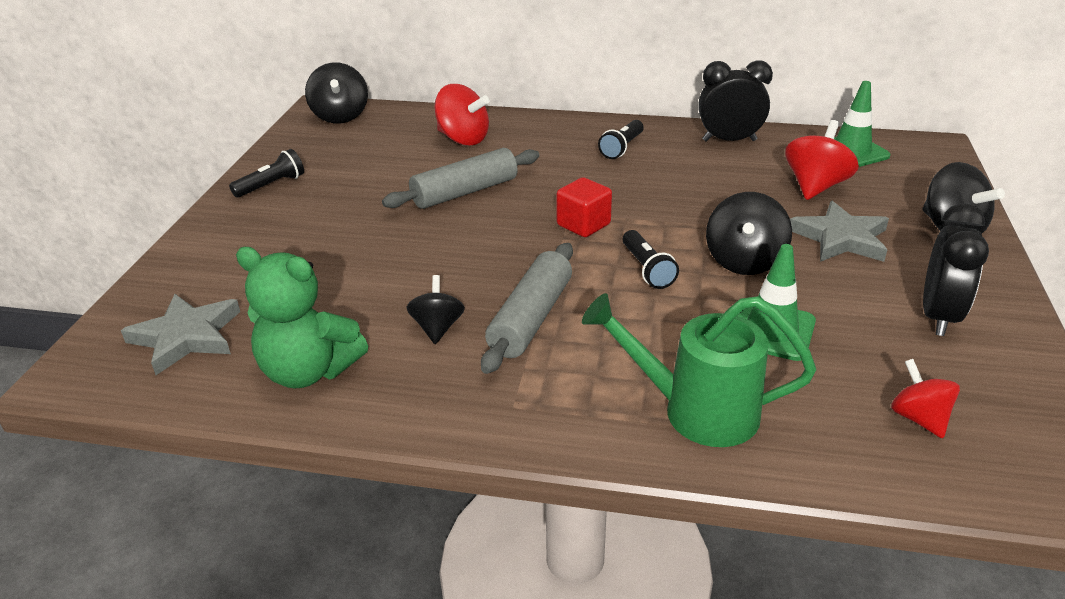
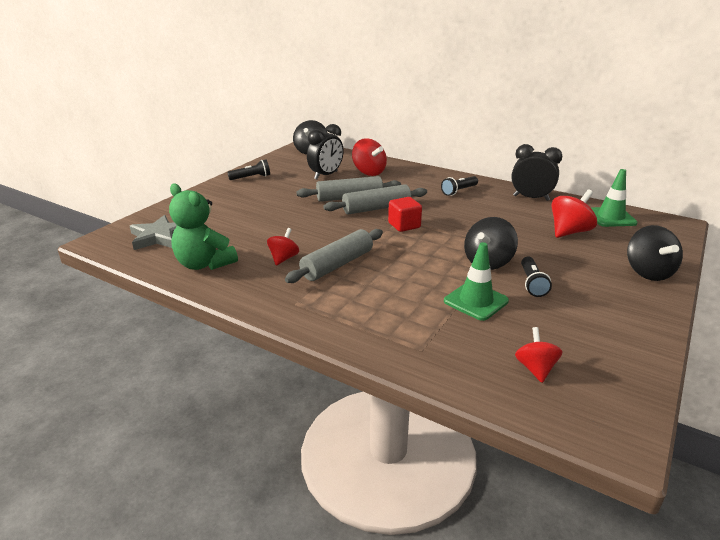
camera: 20 degrees right, 5 degrees down
black spinning top [407,275,465,344] -> red spinning top [267,228,299,266]
green watering can [582,293,816,447] -> none
black flashlight [623,230,679,289] -> black flashlight moved to [521,256,552,297]
grey star [790,201,889,262] -> none
black clock [923,203,989,336] -> black clock moved to [307,124,344,179]
none -> grey rolling pin [323,184,427,214]

